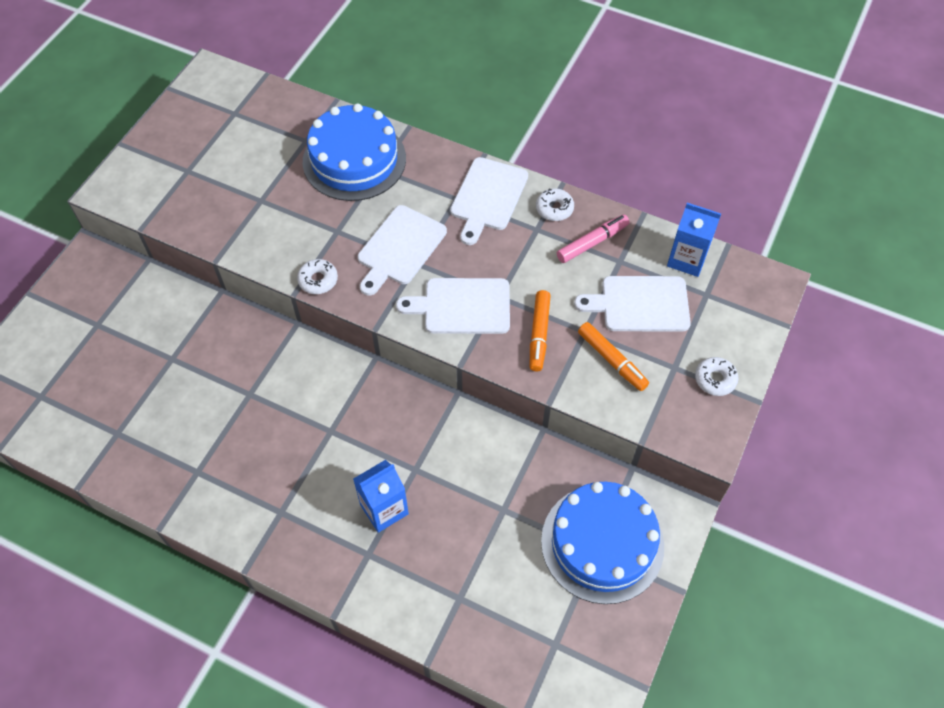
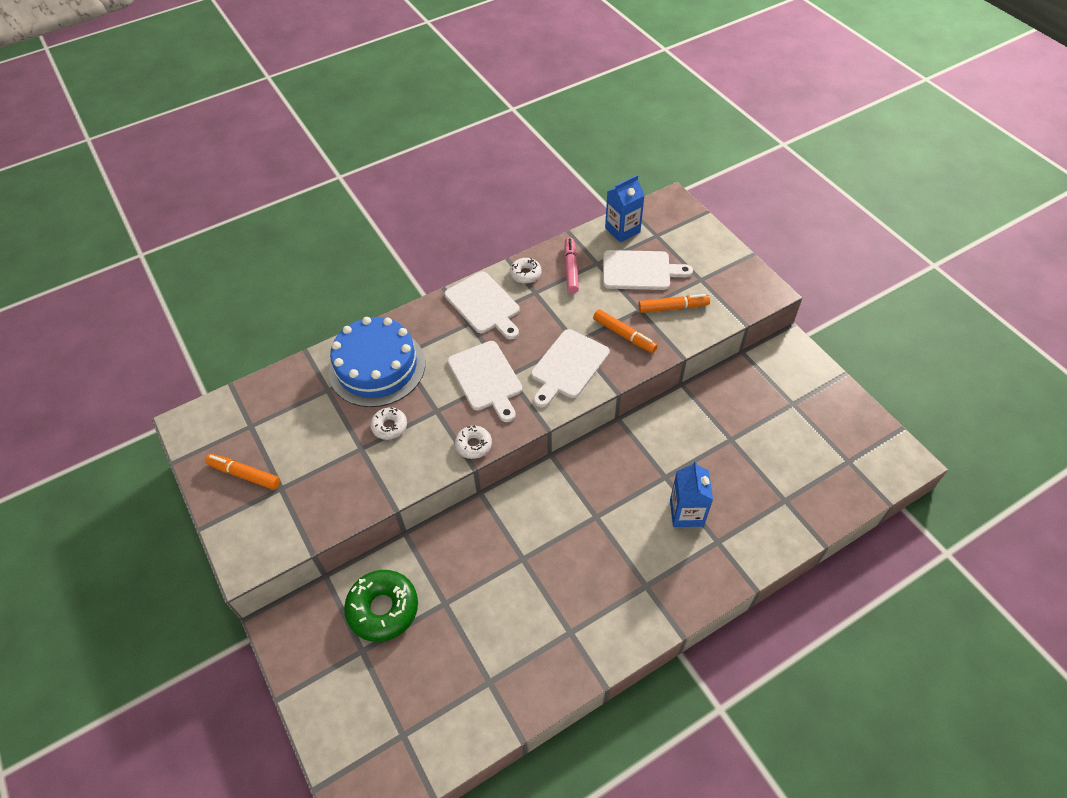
camera: 55 degrees left, 5 degrees down
blue cake [541,482,664,604] -> none
white cutting board [574,276,691,332] -> white cutting board turned 120 degrees counterclockwise [603,250,693,290]
white donut [695,357,738,396] -> white donut moved to [370,407,407,440]
none -> orange marker [205,454,280,490]
none -> green donut [344,570,418,642]

